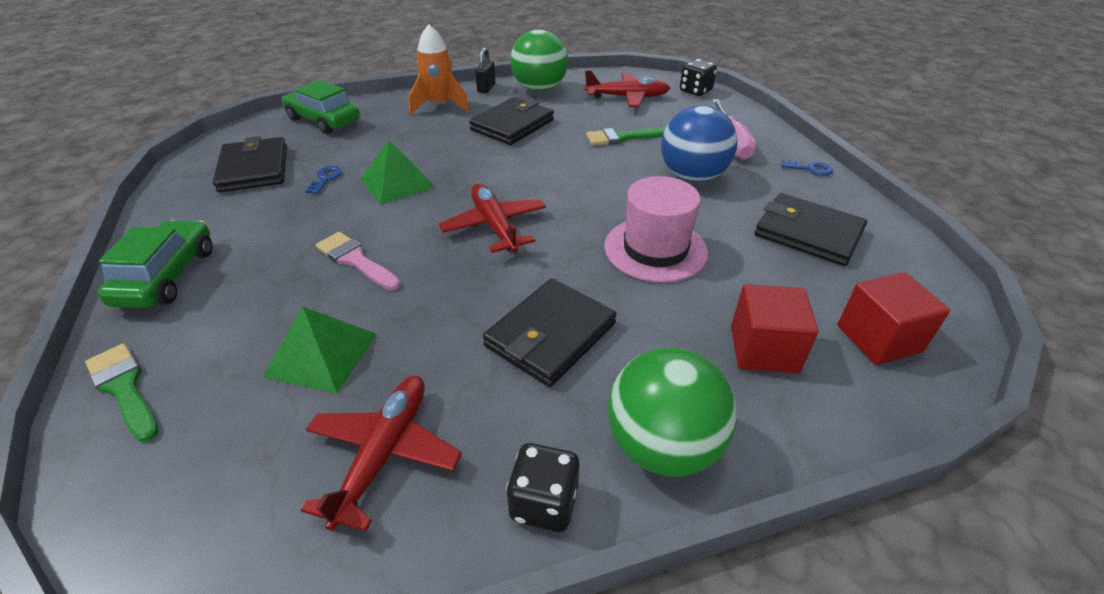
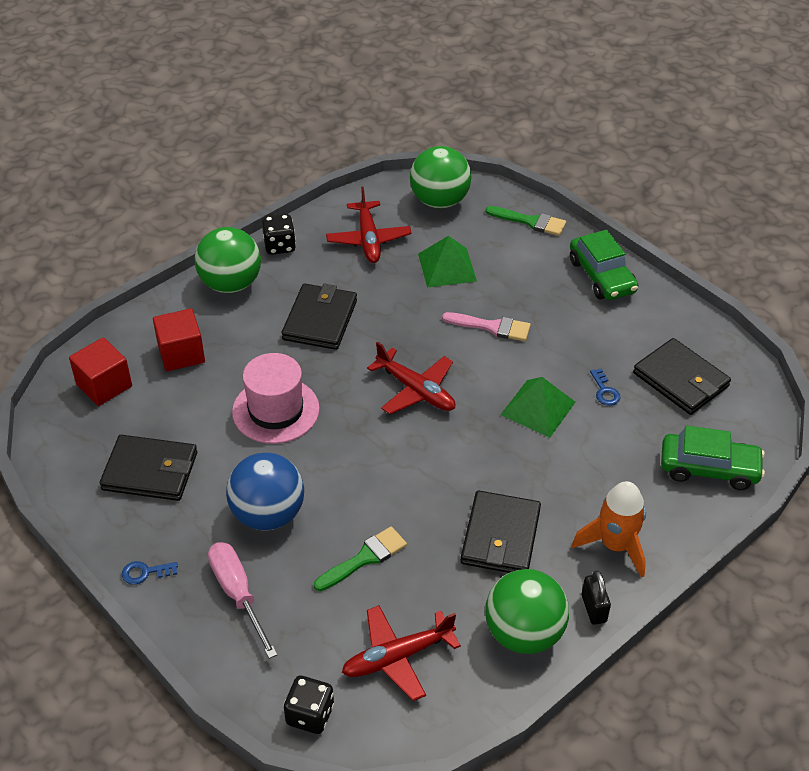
camera: 155 degrees right, 5 degrees up
none -> green ball [410,146,472,209]

